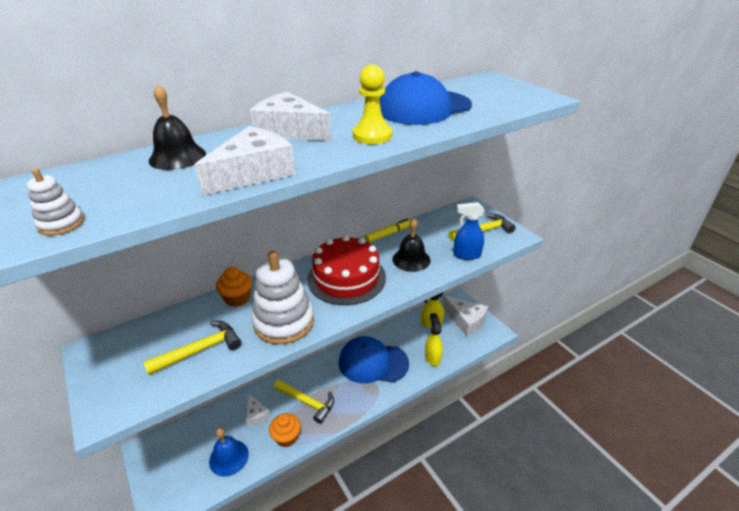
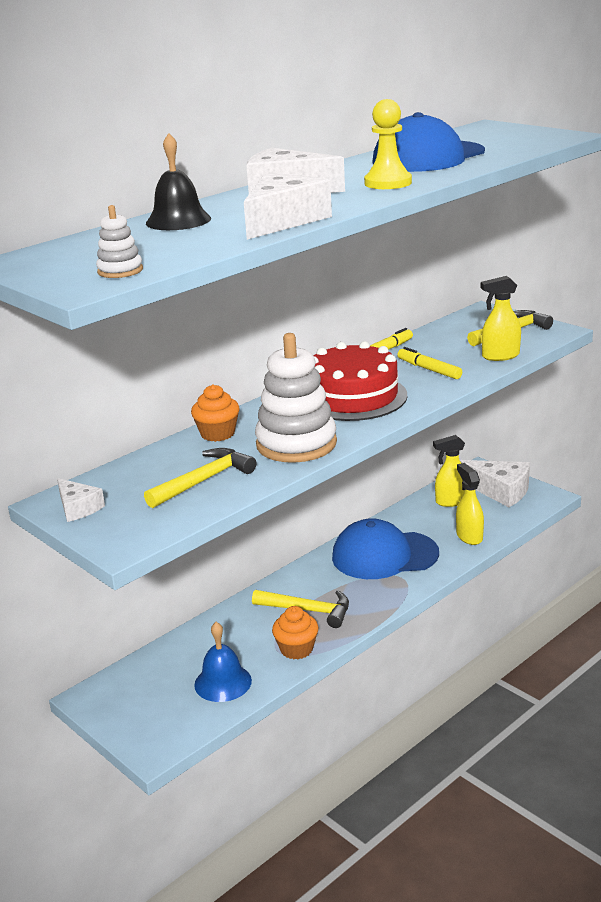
camera: 10 degrees left, 10 degrees down
white cheese [246,394,271,427] -> white cheese moved to [57,478,105,522]
black bell [393,218,430,272] -> yellow marker [397,347,462,379]
blue spray bottle [453,202,485,260] -> yellow spray bottle [481,276,521,361]

